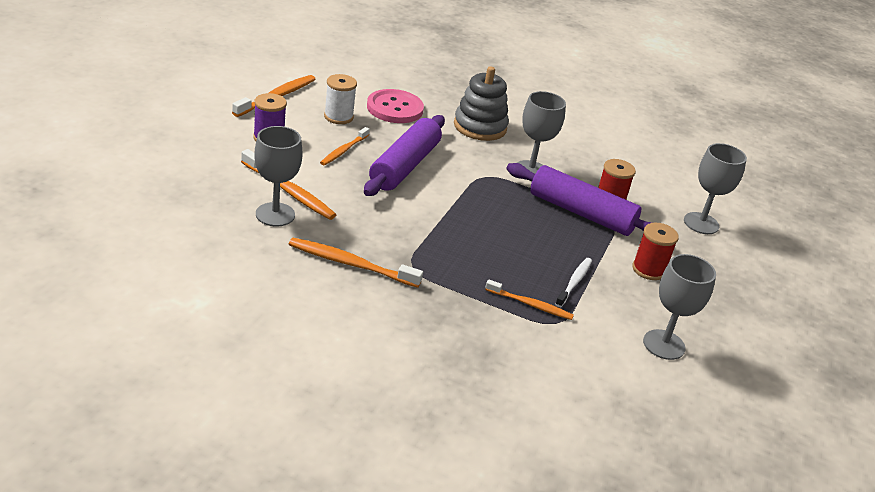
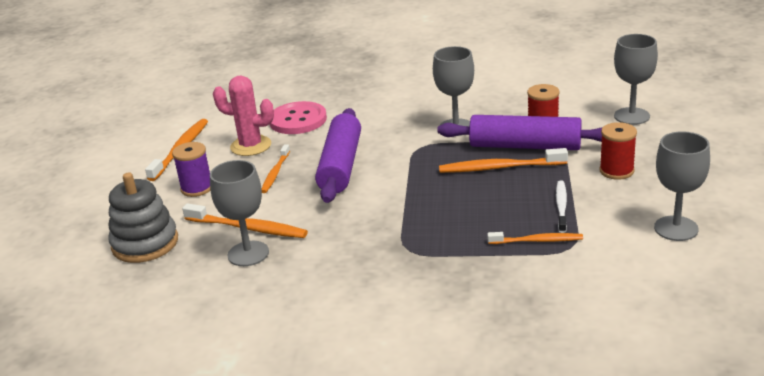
camera: 10 degrees left, 5 degrees down
orange toothbrush [289,238,423,288] -> orange toothbrush moved to [439,148,568,173]
white spool [324,74,357,124] -> pink cactus [213,75,274,156]
grey stacking toy [454,66,509,141] -> grey stacking toy moved to [108,172,178,263]

